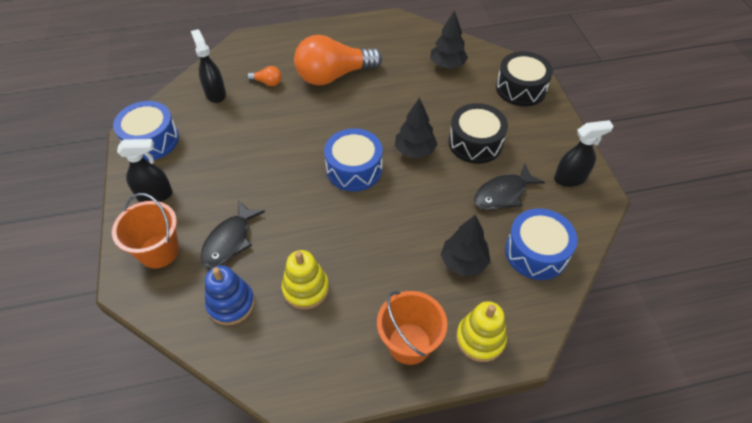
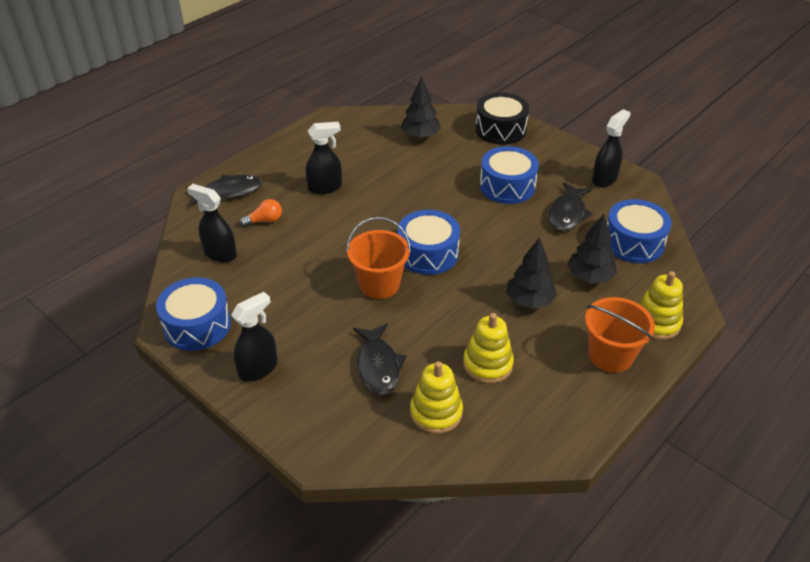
camera: 35 degrees left, 10 degrees down
orange bucket [112,193,179,268] -> orange bucket moved to [346,217,411,299]
blue stacking toy [205,265,255,325] -> yellow stacking toy [410,361,463,434]
orange light bulb [294,35,382,85] -> black spray bottle [306,122,342,194]
black tree [395,97,438,159] -> black tree moved to [506,237,557,309]
black drum [448,103,508,164] -> blue drum [480,146,539,204]
none -> black fish [186,175,262,206]

